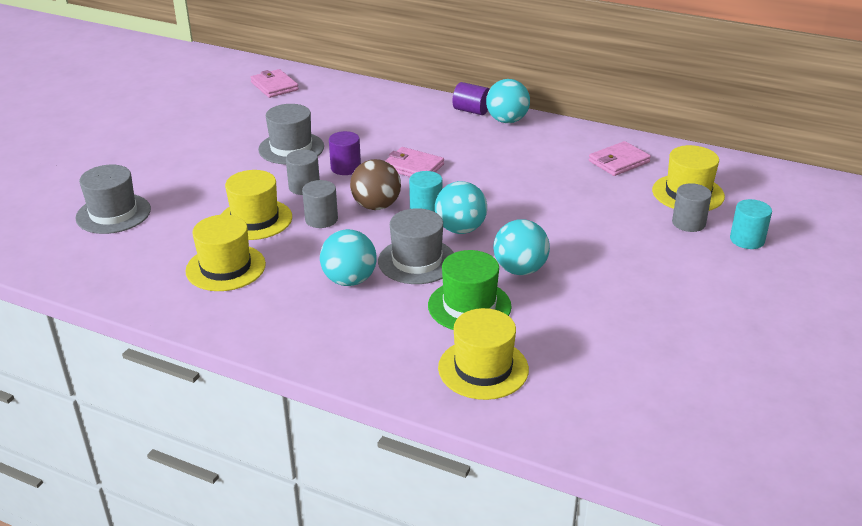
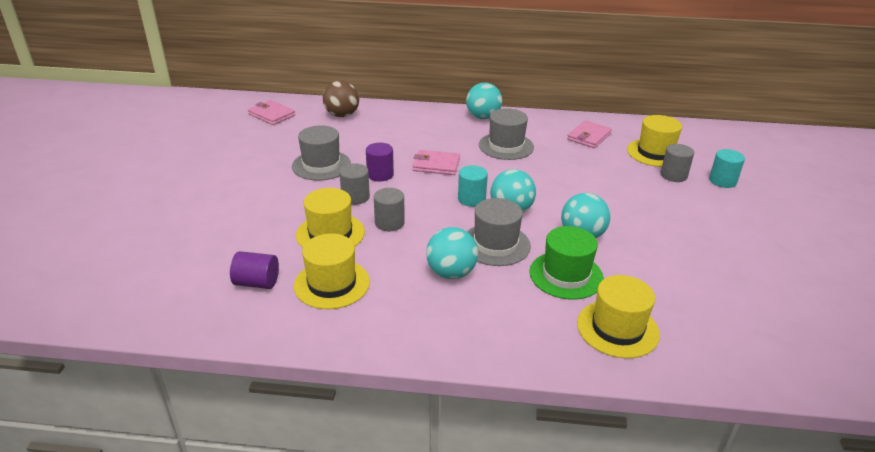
camera: 20 degrees left, 0 degrees up
grey hat [75,165,151,234] -> grey hat moved to [479,108,534,160]
brown ball [350,159,401,210] -> brown ball moved to [323,81,359,117]
purple cylinder [452,82,490,115] -> purple cylinder moved to [230,251,279,289]

